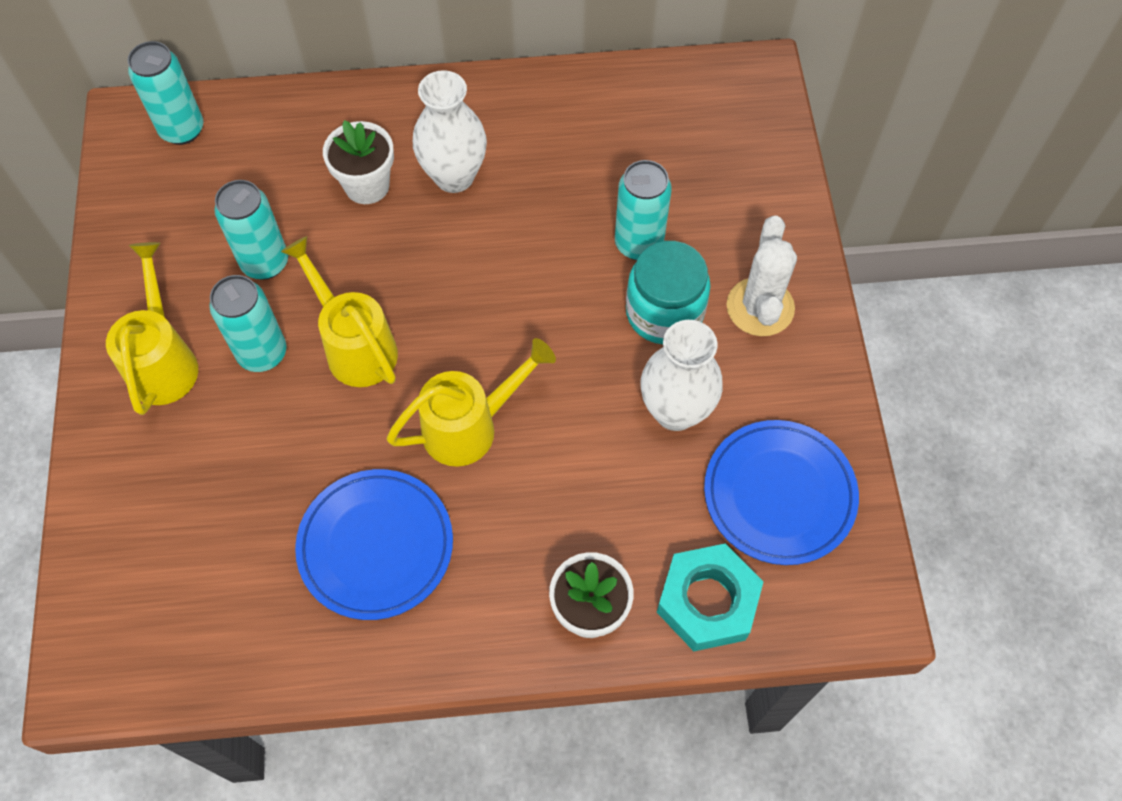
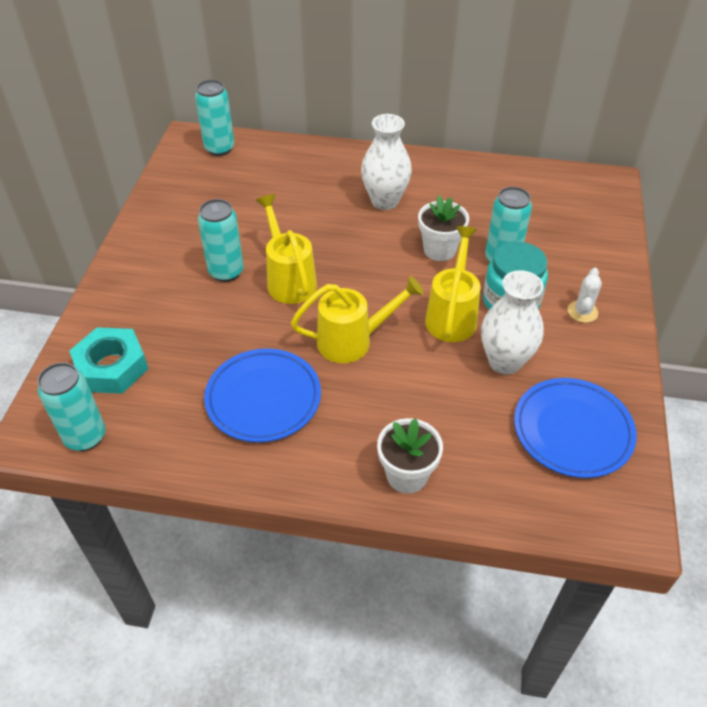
camera: 15 degrees right, 15 degrees down
yellow watering can [106,242,198,415] -> yellow watering can moved to [425,226,480,342]
turquoise can [214,180,288,280] -> turquoise can moved to [37,362,105,451]
white flower pot [323,120,394,204] -> white flower pot moved to [418,195,469,261]
turquoise nut [657,544,763,651] -> turquoise nut moved to [69,327,148,394]
white cactus [727,216,797,336] -> white cactus [568,268,602,323], size x0.60

